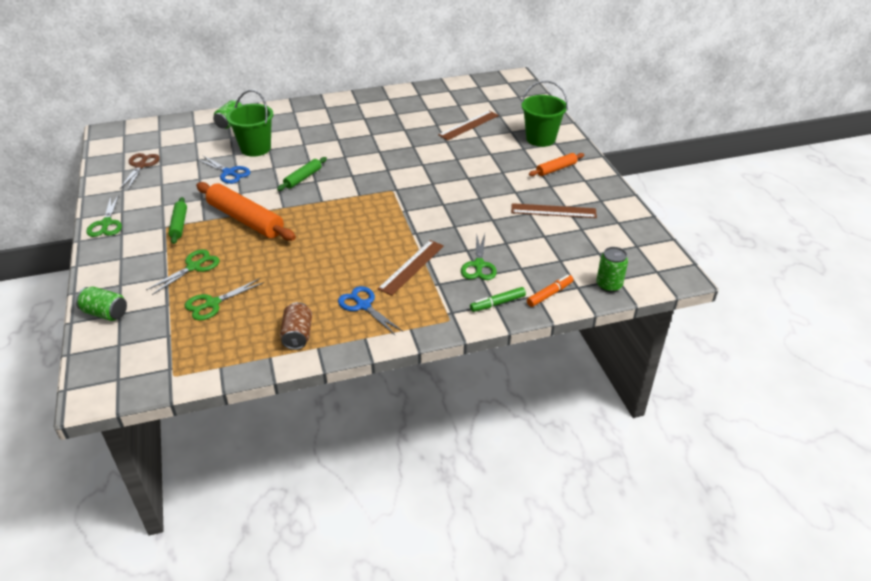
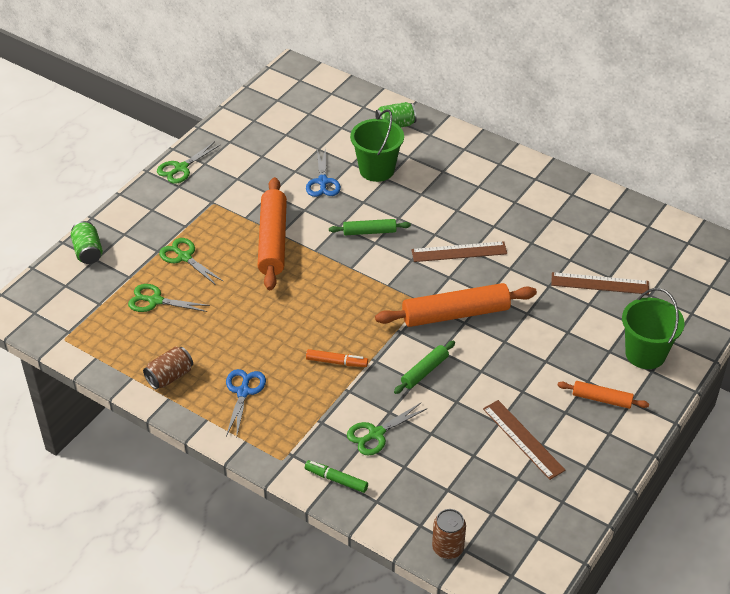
camera: 50 degrees right, 5 degrees up
brown scissors [120,153,160,190] -> none
green scissors [146,249,220,295] -> green scissors turned 135 degrees counterclockwise [159,238,224,285]
green rolling pin [169,197,187,244] -> green rolling pin moved to [394,341,455,394]
brown ruler [378,240,444,296] -> brown ruler moved to [411,241,507,262]
orange marker [527,275,573,307] -> orange marker moved to [306,349,368,367]
green can [596,247,628,292] -> brown can [432,509,466,559]
none -> orange rolling pin [375,283,537,327]

